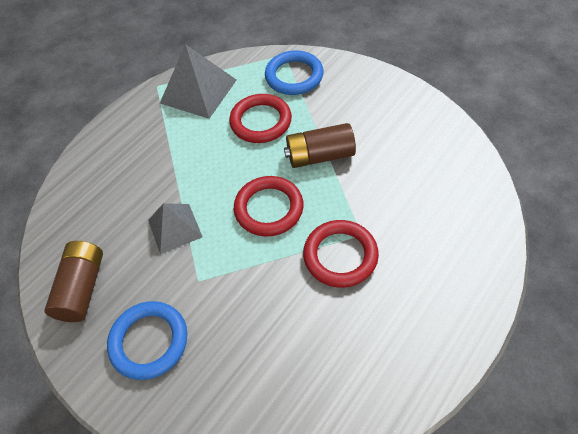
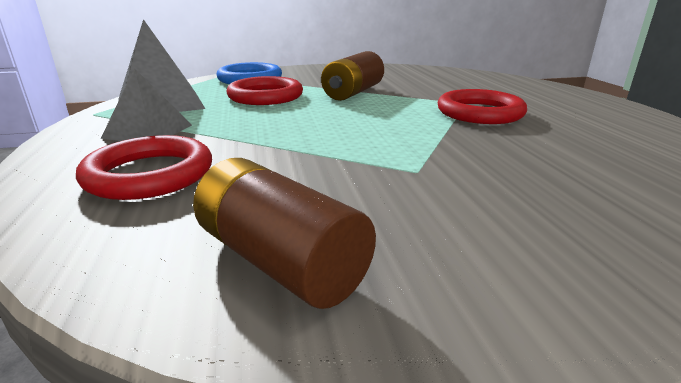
camera: 55 degrees left, 30 degrees down
blue ring [107,301,187,380] -> none
grey pyramid [148,203,203,254] -> grey pyramid moved to [101,68,192,141]
red ring [234,176,304,237] -> red ring moved to [76,135,212,200]

